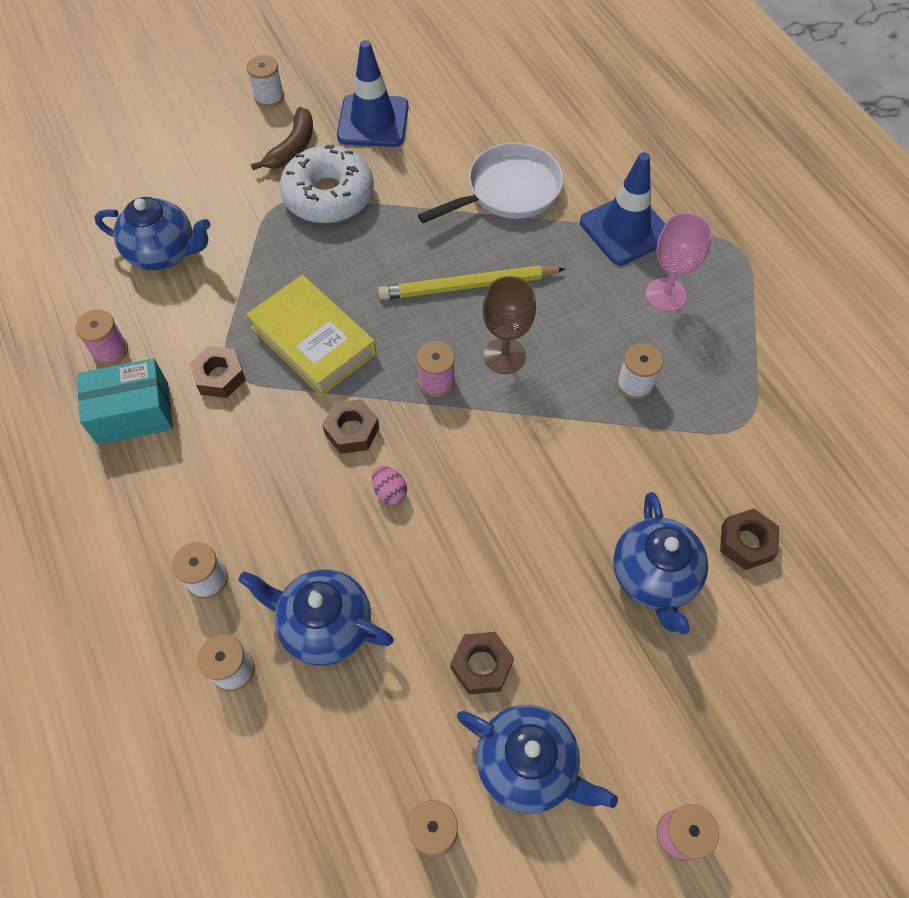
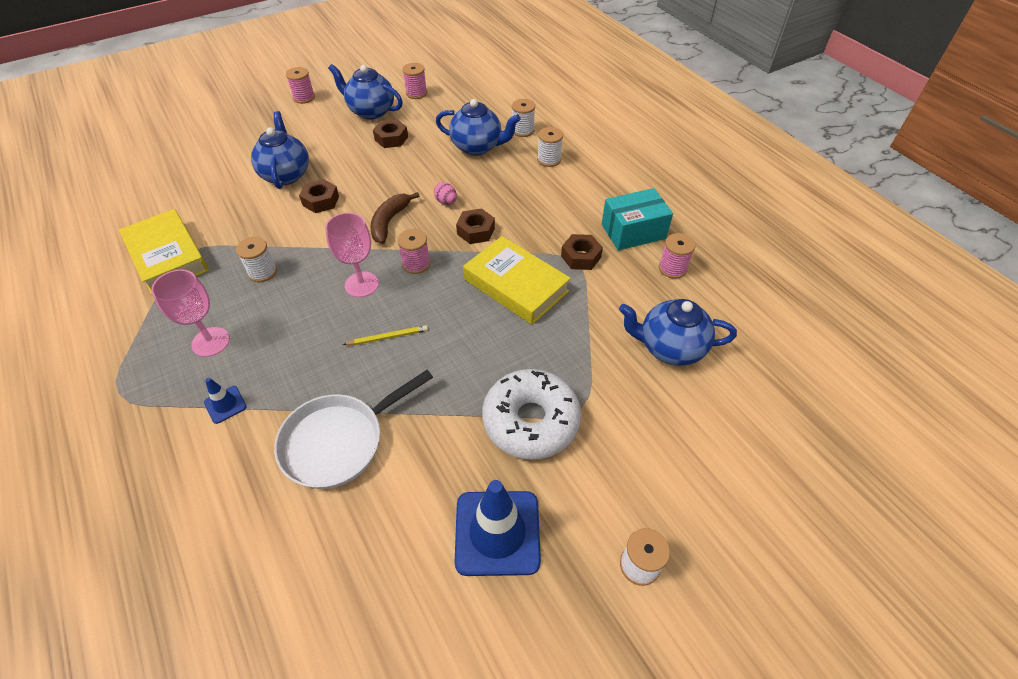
camera: 175 degrees right, 10 degrees down
brown banana [251,107,313,170] -> brown banana moved to [370,192,419,244]
yellow pencil [378,265,565,300] -> yellow pencil [343,325,428,345], size x0.50
brown goblet [483,276,536,374] -> pink goblet [325,213,379,297]
blue traffic cone [580,152,665,265] -> blue traffic cone [204,378,247,424], size x0.47
brown nut [720,509,779,570] -> brown nut moved to [299,179,339,213]
none -> yellow book [119,209,209,295]

